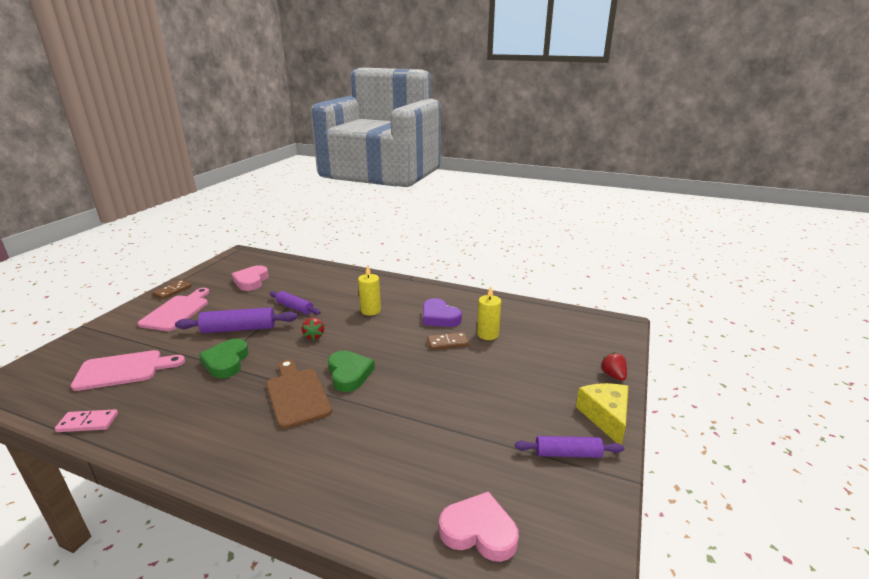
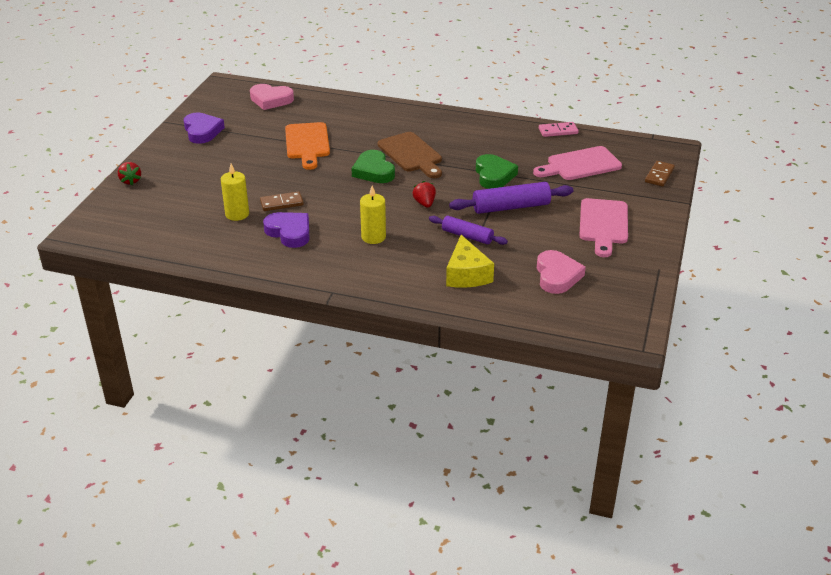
camera: 175 degrees right, 10 degrees up
brown domino [153,280,192,299] -> brown domino moved to [645,161,675,187]
purple rolling pin [515,436,624,458] -> purple heart [184,113,225,144]
yellow cheese [576,383,628,445] -> yellow cheese moved to [446,235,494,288]
none -> orange cutting board [285,122,330,170]

